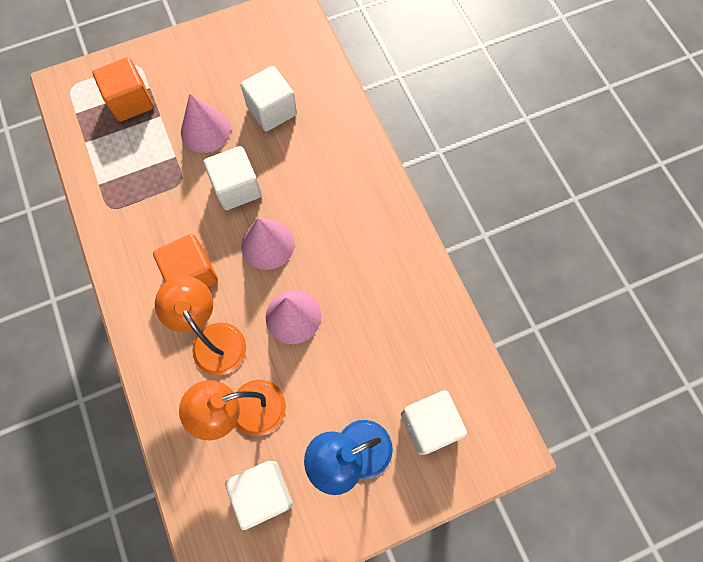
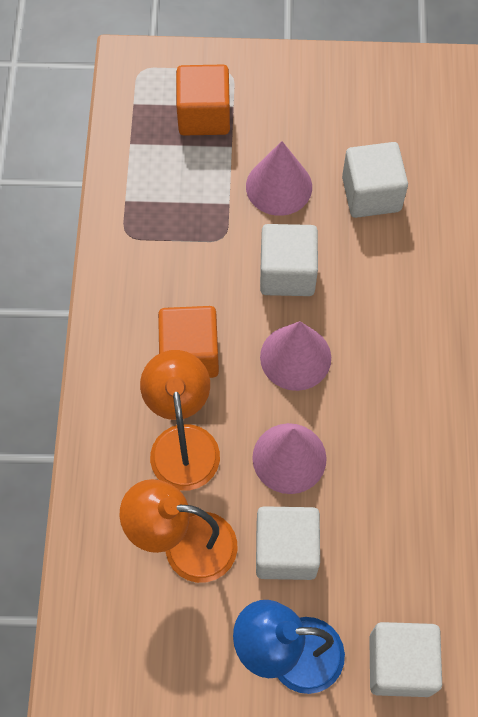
camera: 25 degrees right, 5 degrees down
white cube [225,461,293,530] -> white cube moved to [256,506,320,580]

